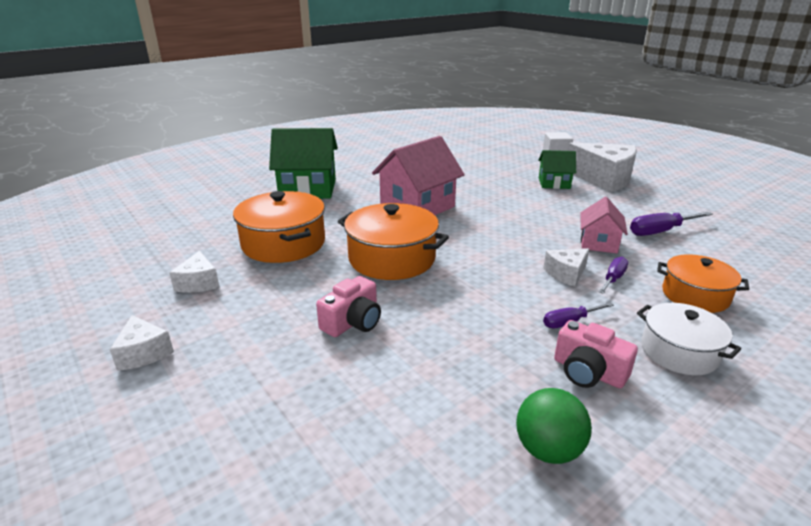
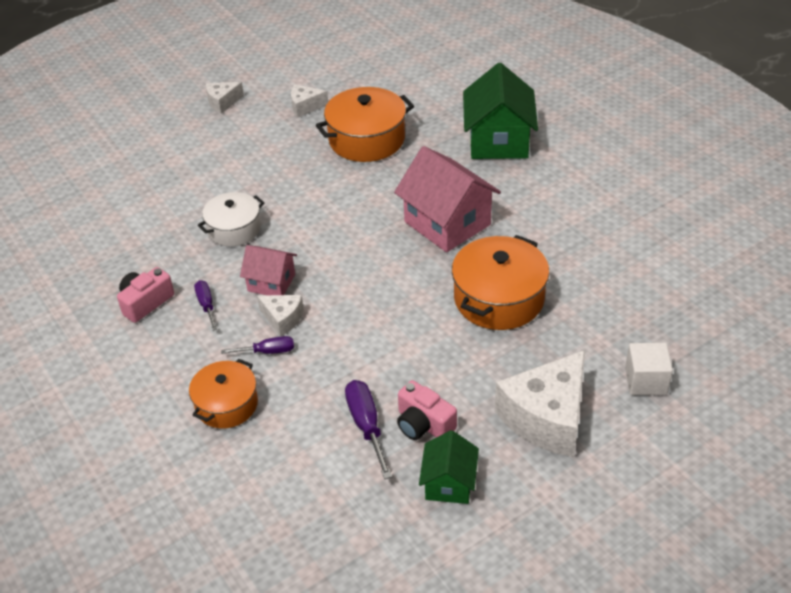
camera: 95 degrees right, 15 degrees up
pink camera [316,276,381,337] -> pink camera moved to [397,380,457,440]
orange pot [338,203,449,280] -> orange pot moved to [452,235,549,330]
green ball [516,388,592,464] -> none
green house [538,150,576,189] -> green house moved to [419,430,479,504]
white cheese [543,248,589,287] -> white cheese turned 150 degrees clockwise [257,295,304,337]
pink house [580,197,628,253] -> pink house moved to [240,245,297,295]
purple screwdriver [599,257,628,294] -> purple screwdriver turned 45 degrees counterclockwise [221,336,294,354]
white pot [637,303,741,375] -> white pot moved to [198,192,264,246]

